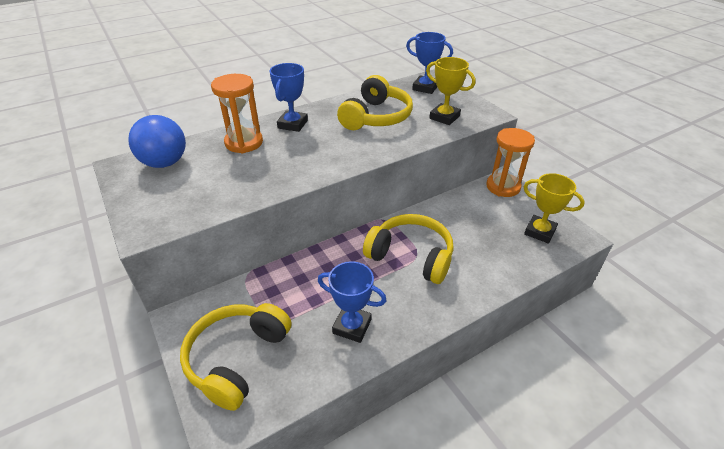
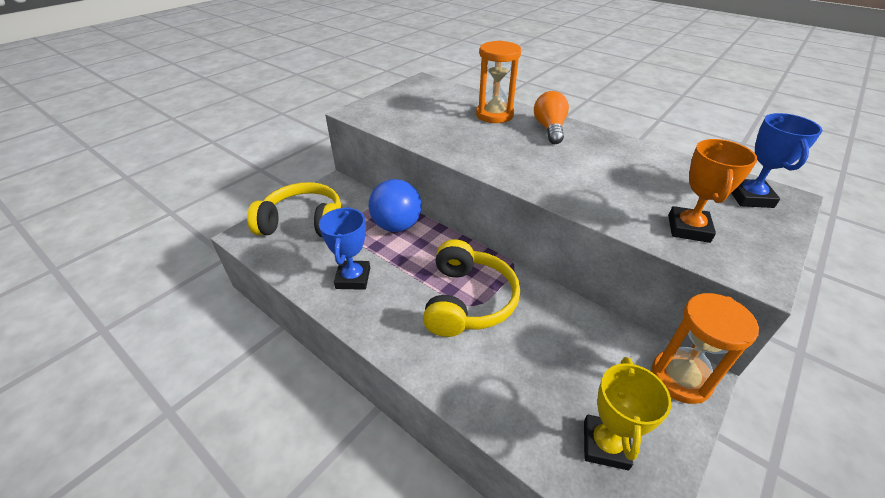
camera: 70 degrees right, 0 degrees up
blue ball [128,115,186,168] -> blue ball moved to [369,179,422,232]
blue trophy [270,63,308,132] -> orange light bulb [534,91,569,144]
yellow headphones [337,75,413,130] -> none
yellow trophy [426,57,476,125] -> orange trophy [668,139,758,243]

